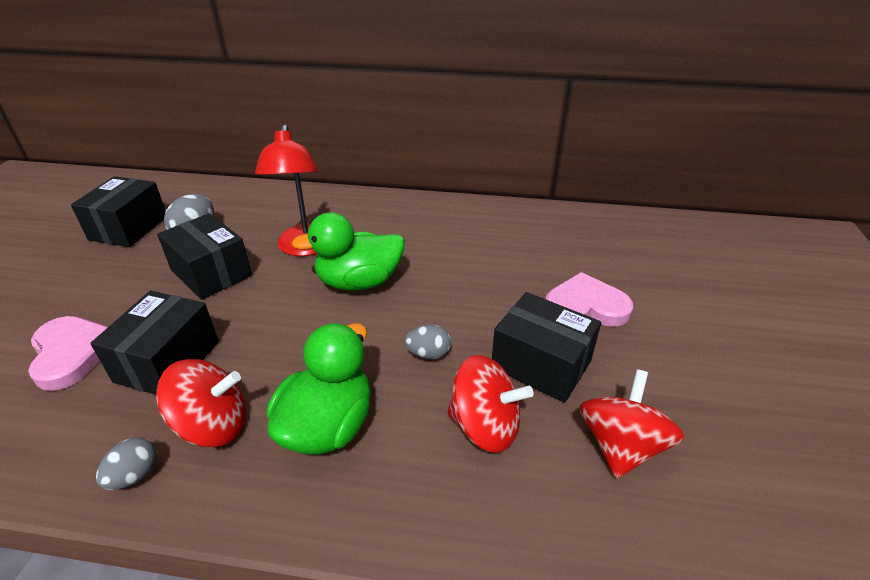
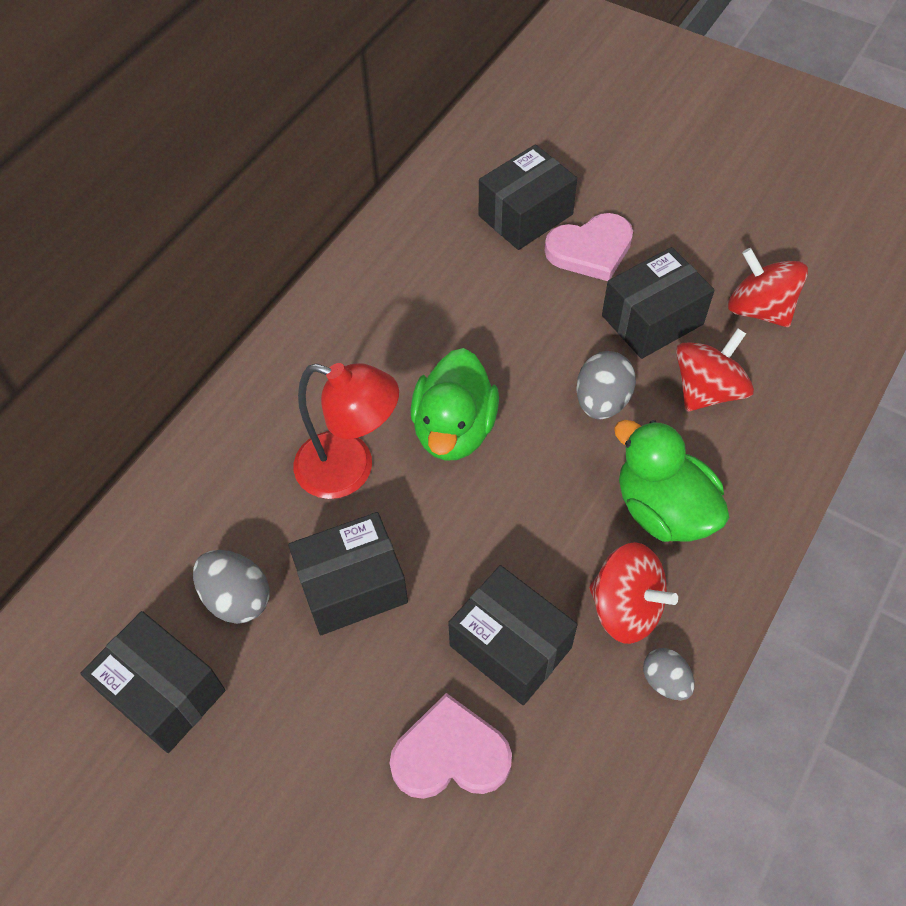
camera: 65 degrees left, 20 degrees up
red spinning top [156,359,246,447] -> red spinning top turned 105 degrees clockwise [589,542,678,644]
grey egg [405,325,451,359] -> grey egg [576,351,636,419], size x1.55
pink heart [546,272,633,327] -> pink heart turned 135 degrees counterclockwise [545,213,633,281]
none -> black box [479,144,577,250]

